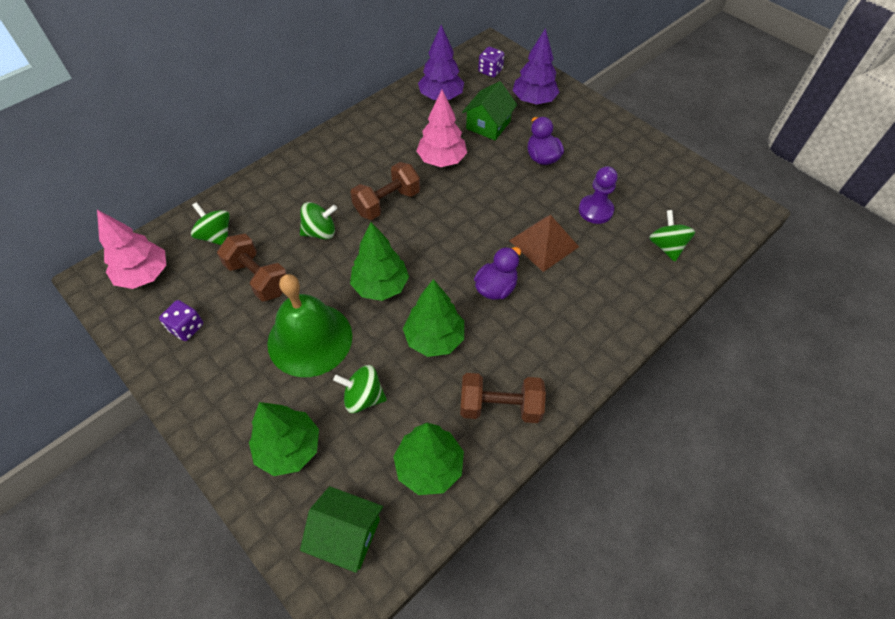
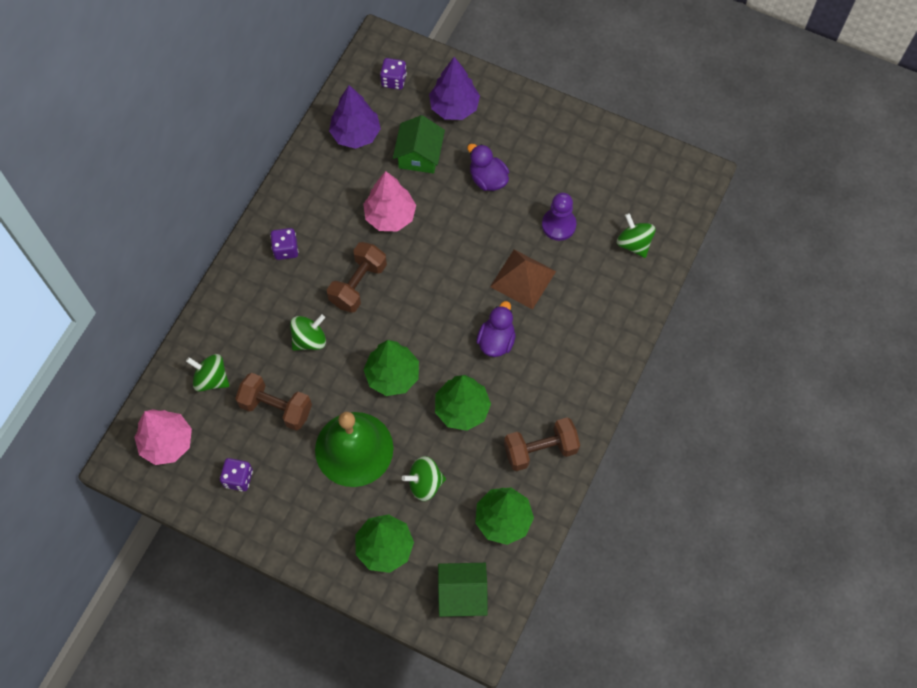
camera: 20 degrees left, 10 degrees up
none -> purple dice [270,228,298,260]

